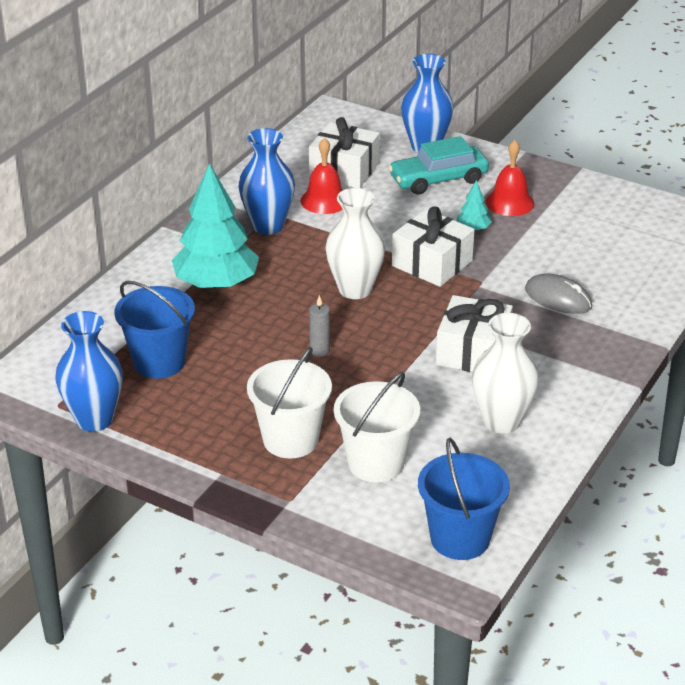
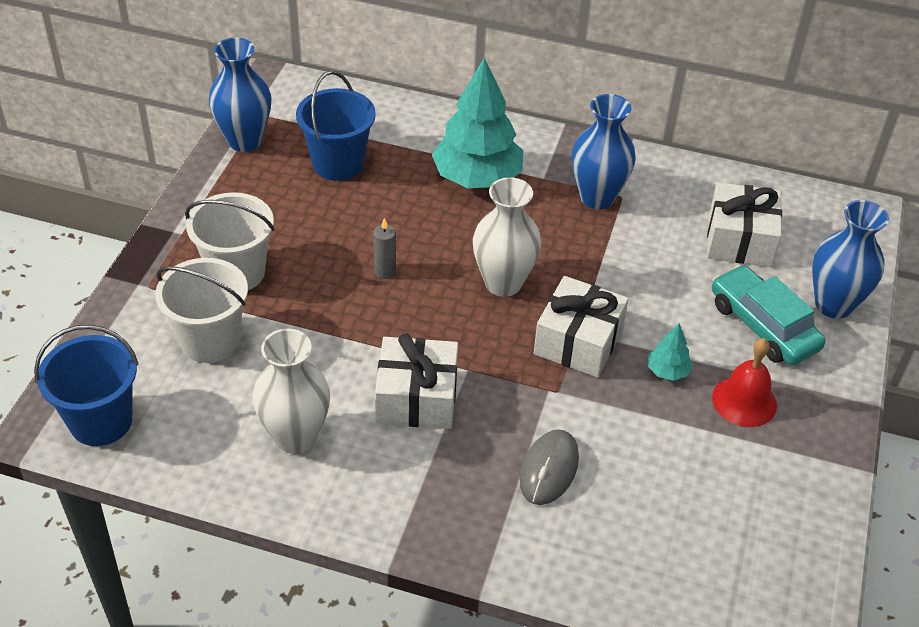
camera: 75 degrees right, 10 degrees up
red bell [301,138,343,214] -> none

